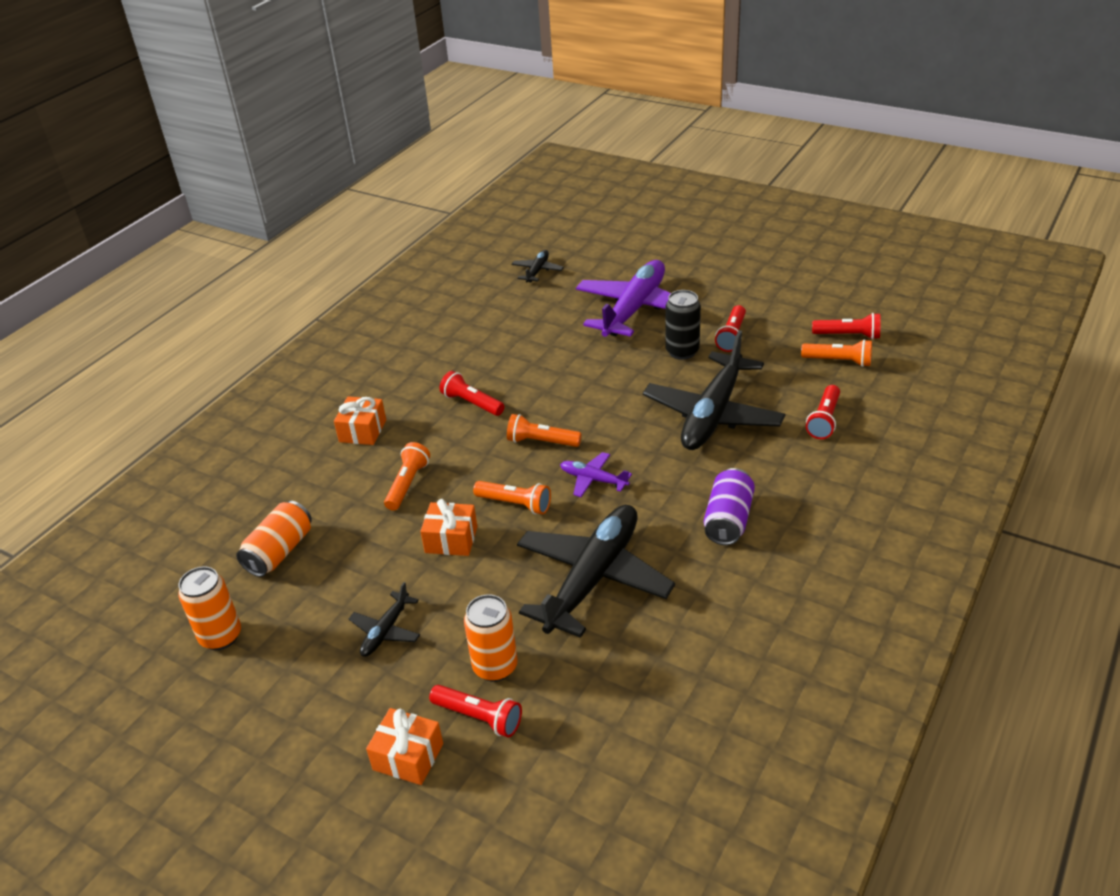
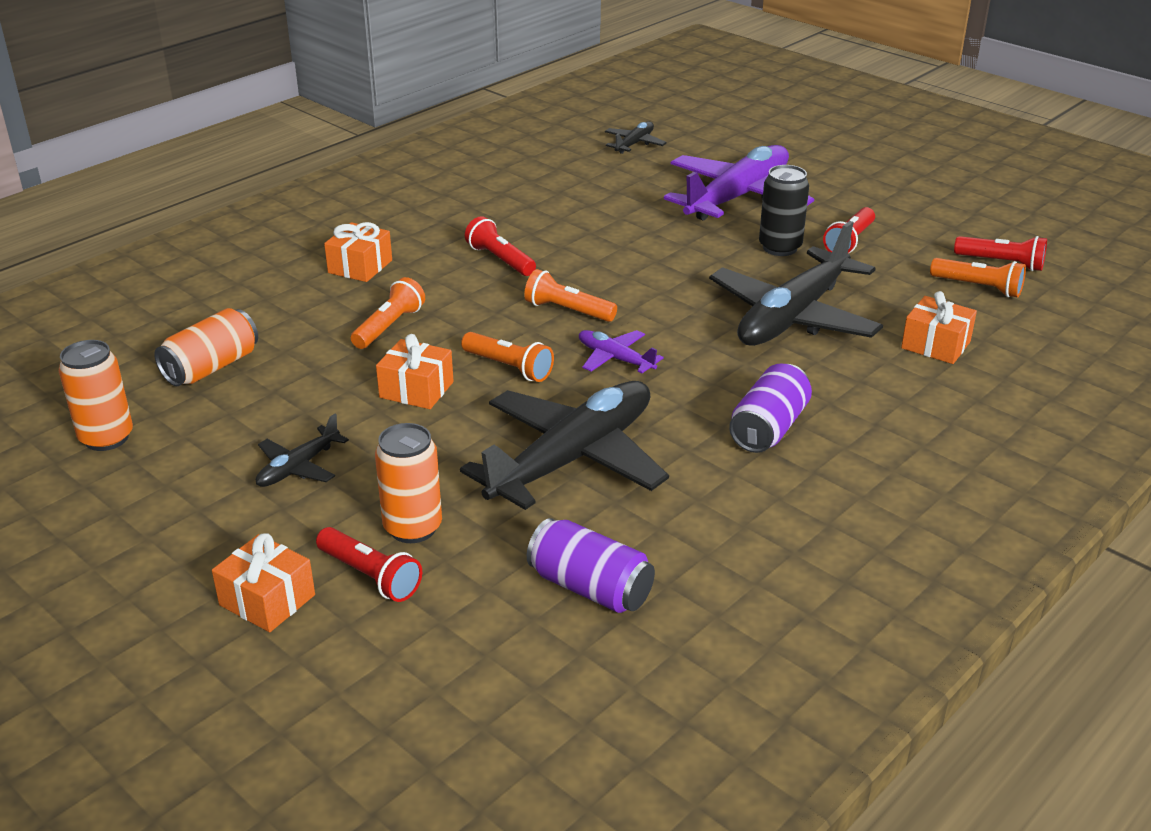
camera: 10 degrees right, 5 degrees down
red flashlight [806,385,840,439] -> orange gift [901,291,977,364]
none -> purple can [527,518,655,613]

